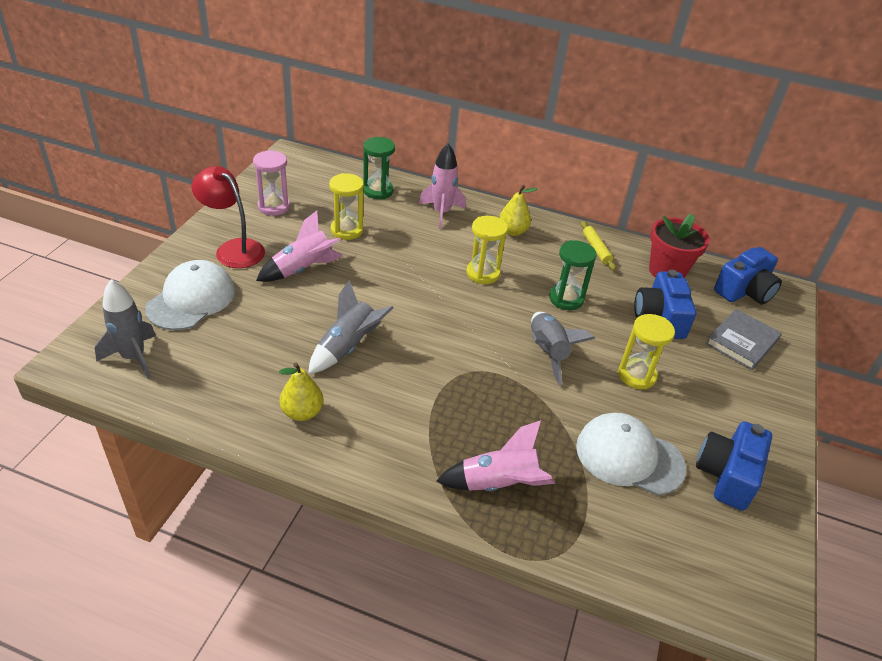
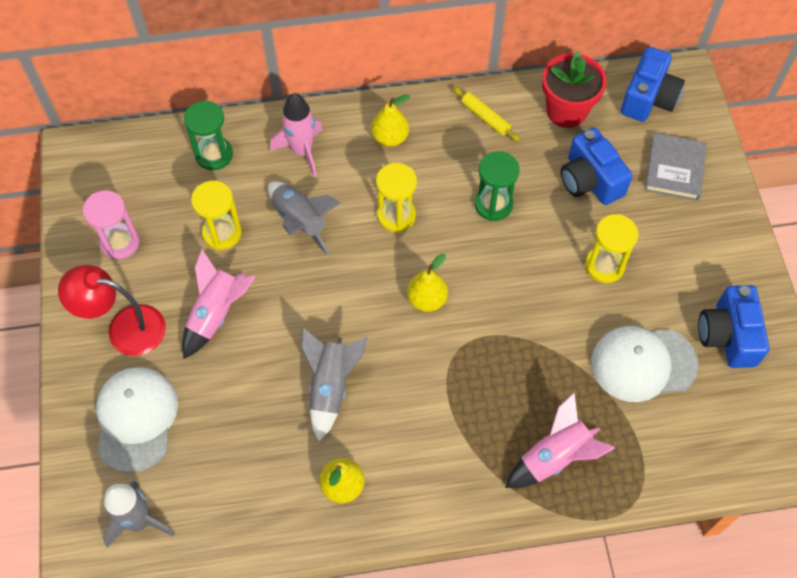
camera: 25 degrees left, 20 degrees up
grey rocket [531,312,595,386] -> grey rocket moved to [268,181,341,255]
none -> yellow pear [407,254,448,312]

